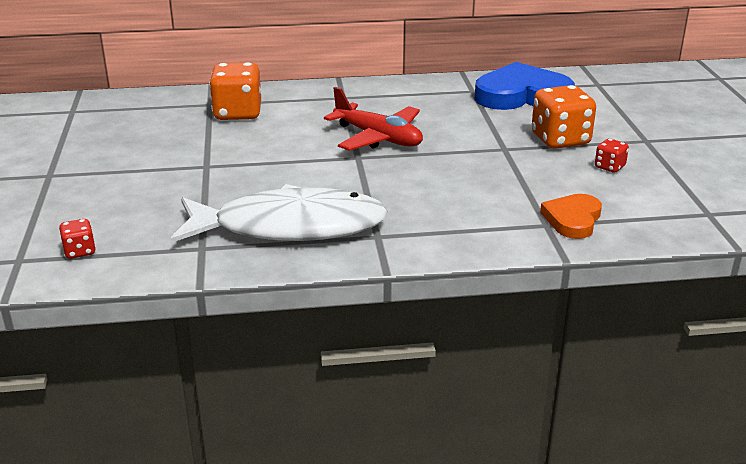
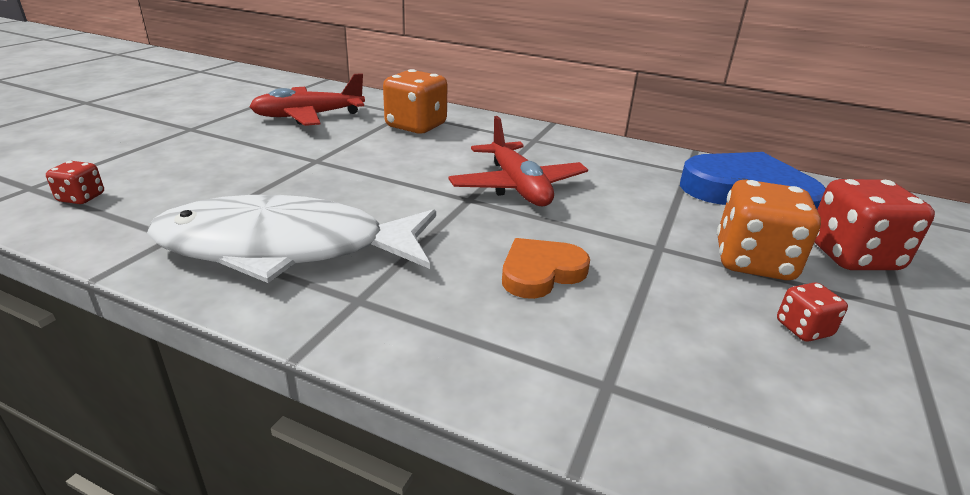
camera: 30 degrees right, 0 degrees up
white fish [171,184,388,243] -> white fish turned 150 degrees clockwise [147,195,436,283]
orange heart [540,194,602,239] -> orange heart moved to [502,238,590,299]
none -> red plane [249,73,365,126]
none -> red dice [814,179,935,270]

